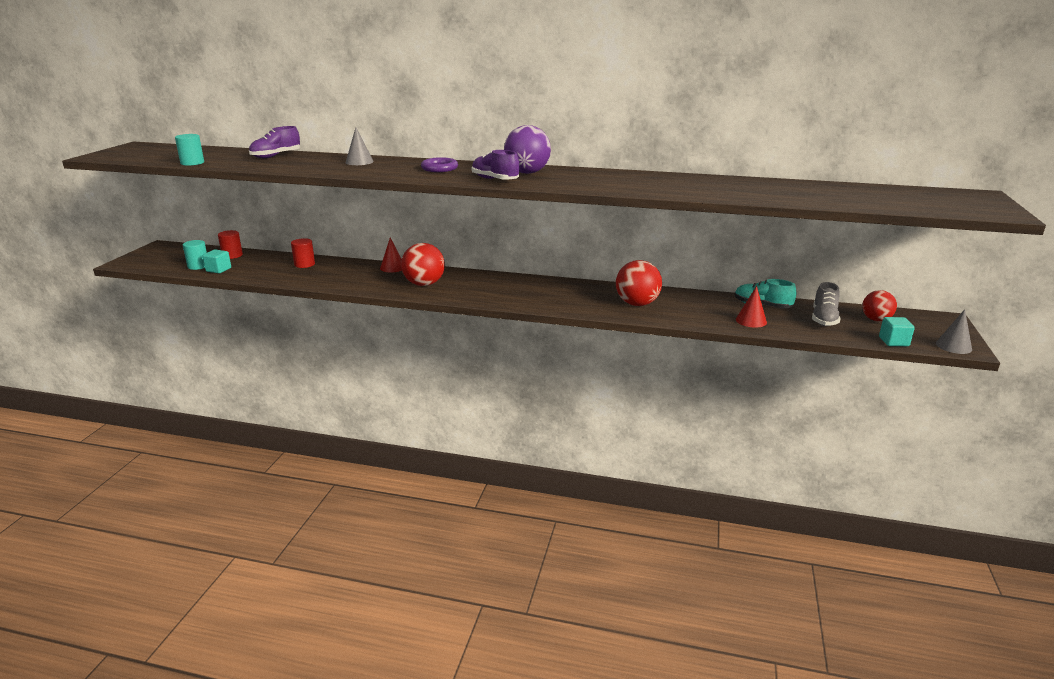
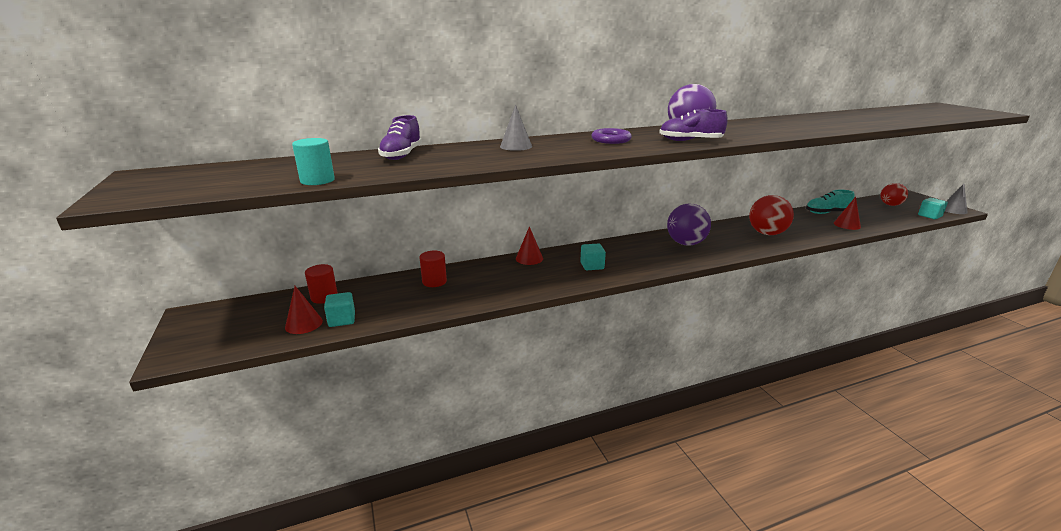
camera: 35 degrees left, 0 degrees up
turquoise cylinder [183,240,207,270] -> red cone [285,286,323,334]
red ball [401,243,445,286] -> turquoise cube [580,243,606,270]
grey shoe [812,282,840,326] -> none
none -> purple ball [667,204,711,246]

